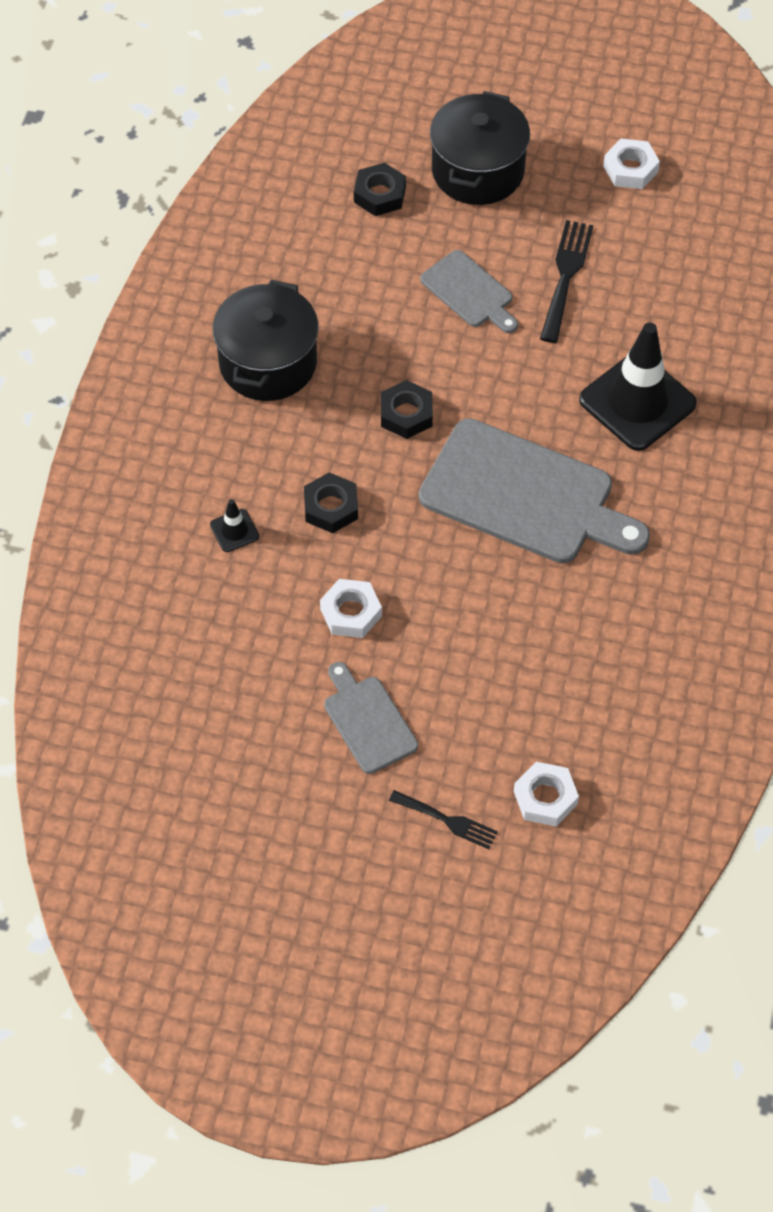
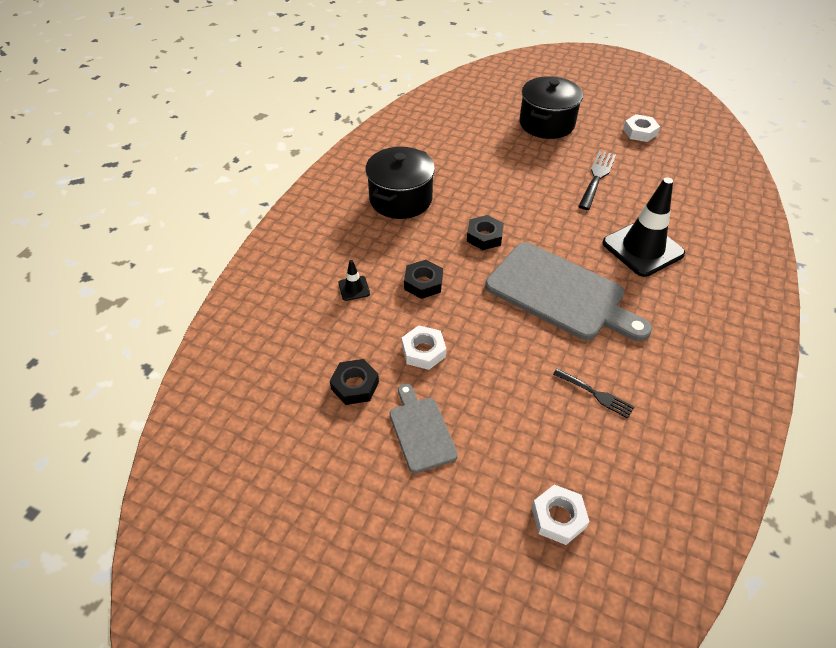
camera: 10 degrees right, 10 degrees down
black nut [354,163,406,216] -> black nut moved to [330,359,379,405]
black fork [389,790,498,849] -> black fork moved to [553,368,634,419]
grey cutting board [420,250,518,333] -> none

